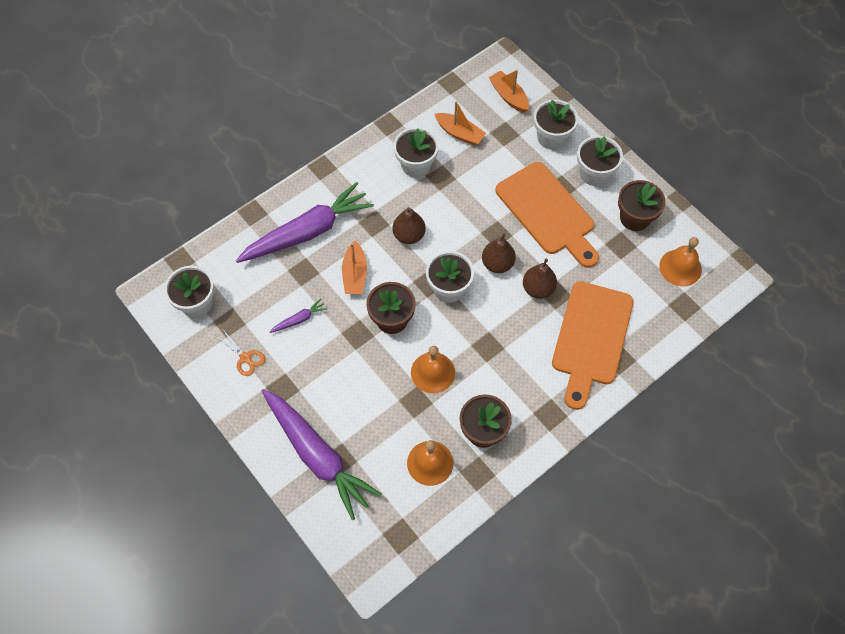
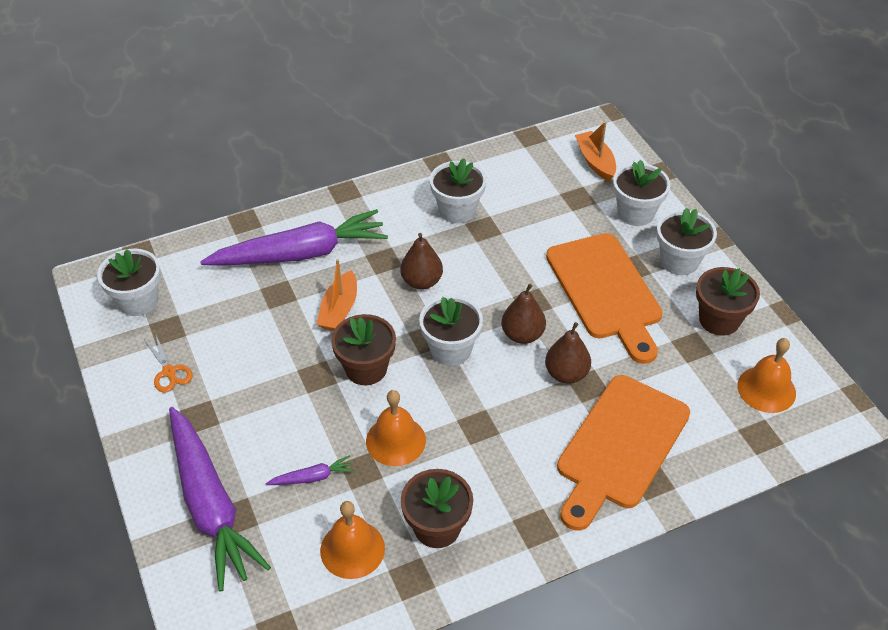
camera: 15 degrees right, 15 degrees down
purple carrot [270,299,328,333] -> purple carrot moved to [266,455,354,485]
orange boat [435,101,486,146] -> none

